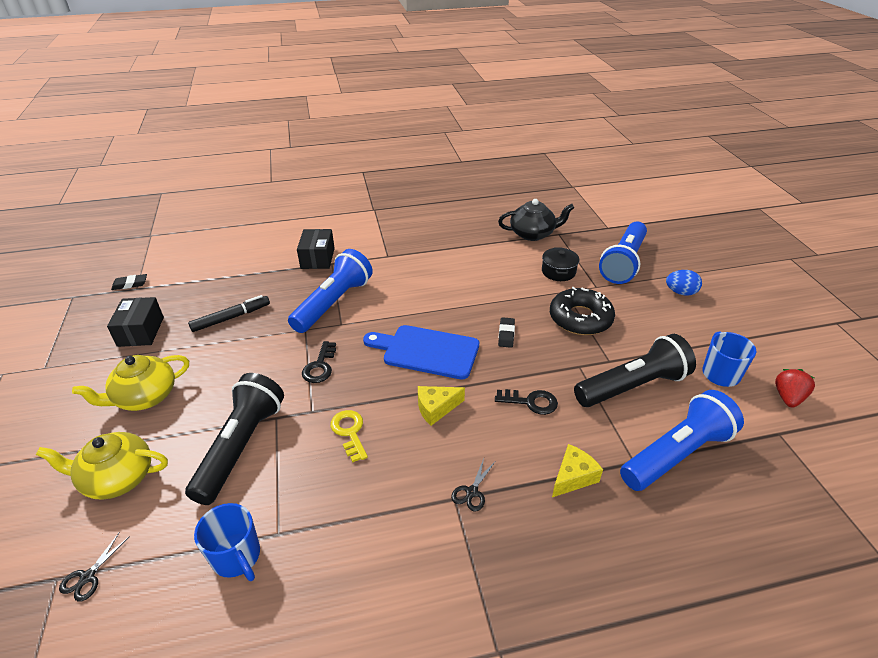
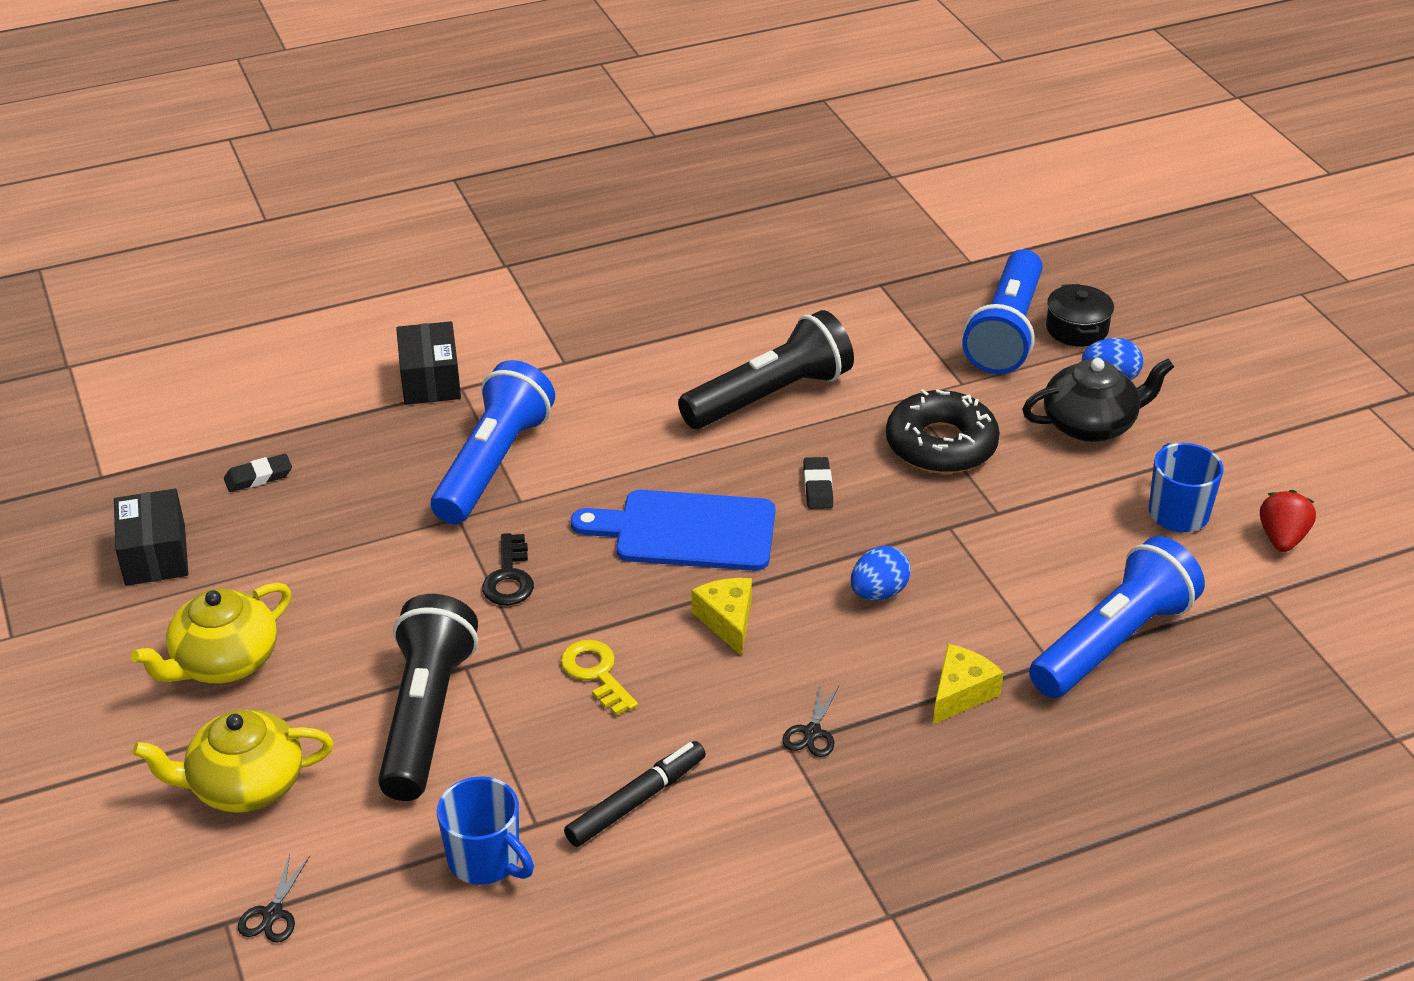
camera: 10 degrees left, 0 degrees up
black eraser [111,274,147,290] -> black eraser moved to [224,454,292,492]
black marker [188,295,270,332] -> black marker moved to [564,741,706,847]
yellow cheese [418,386,465,426] -> yellow cheese turned 105 degrees clockwise [691,578,752,656]
black key [495,389,558,415] -> blue egg [851,546,911,601]
black teapot [498,199,574,241] -> black teapot moved to [1022,358,1174,442]
black pot [542,247,579,281] -> black pot moved to [1046,284,1114,346]
black flashlight [574,334,696,407] -> black flashlight moved to [678,310,854,429]

